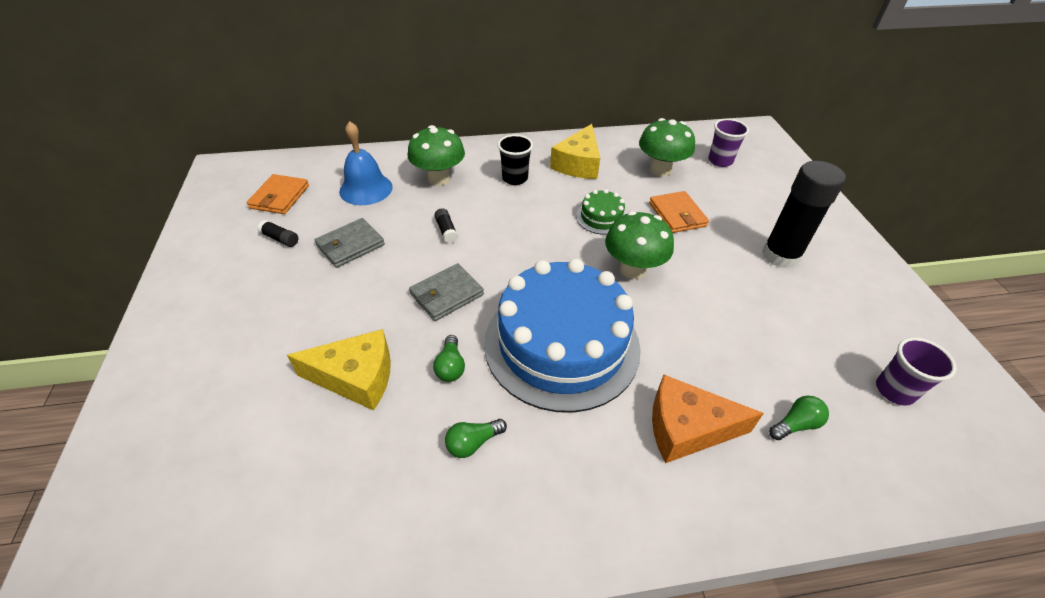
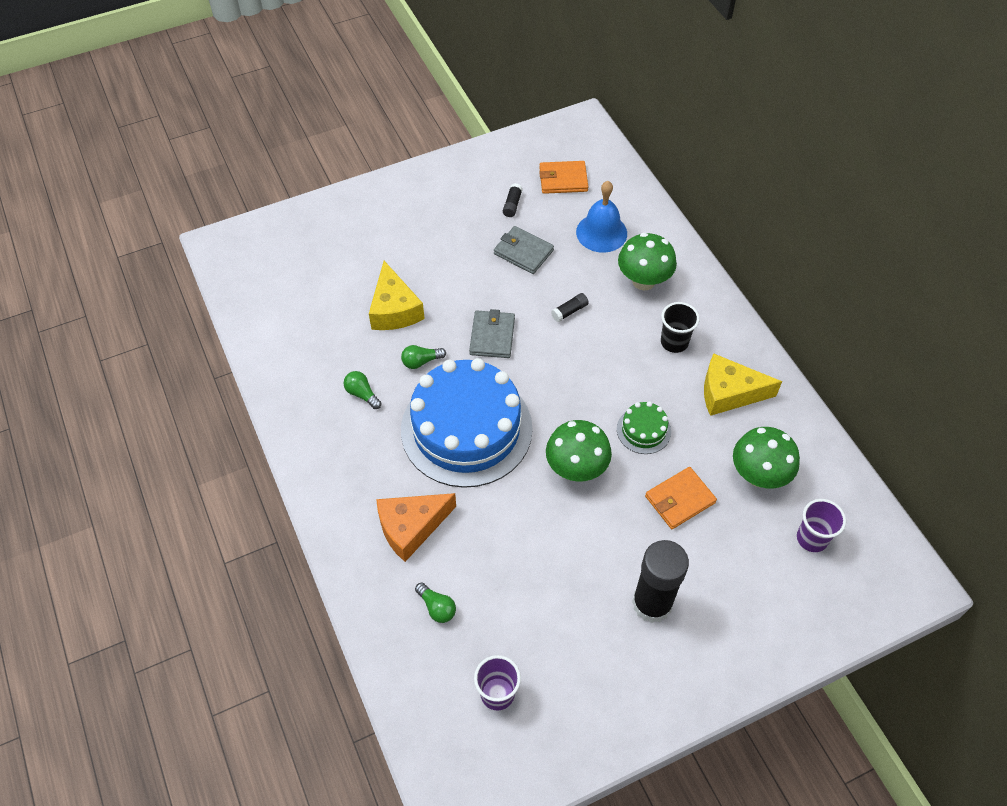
camera: 75 degrees right, 10 degrees up
grey wallet [409,263,484,321] -> grey wallet turned 60 degrees clockwise [469,309,515,358]
orange cheese [652,375,764,463] -> orange cheese turned 105 degrees counterclockwise [376,493,456,562]

